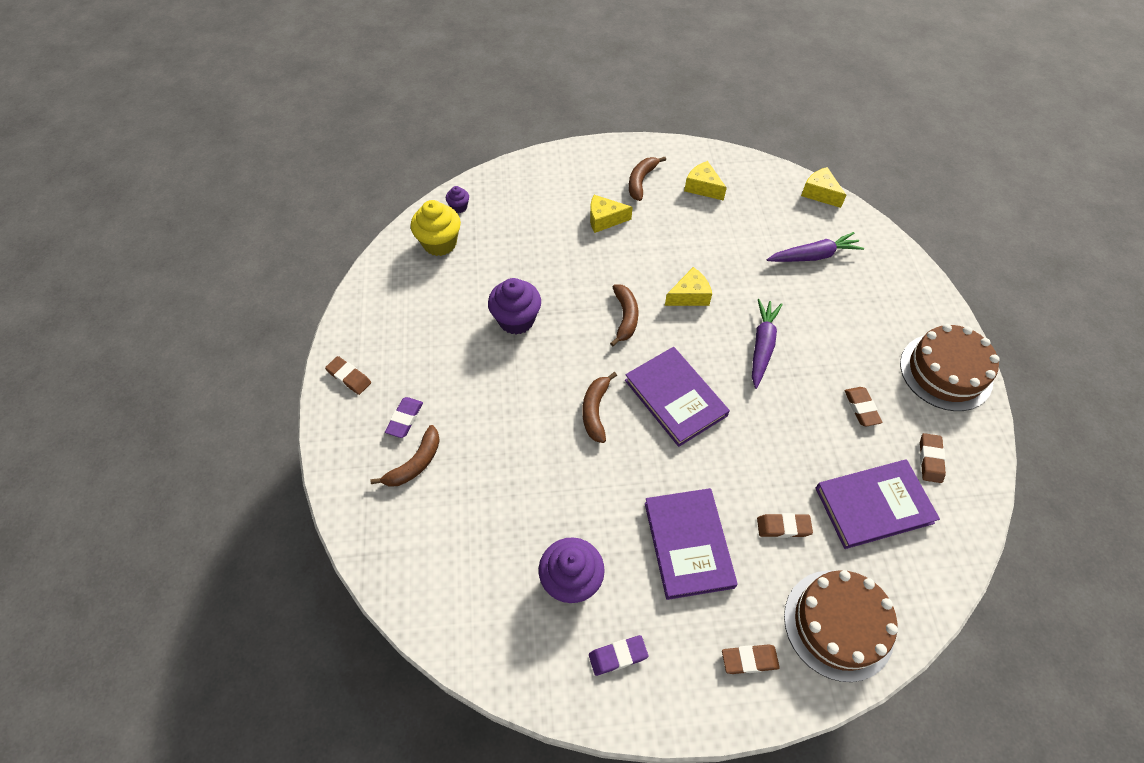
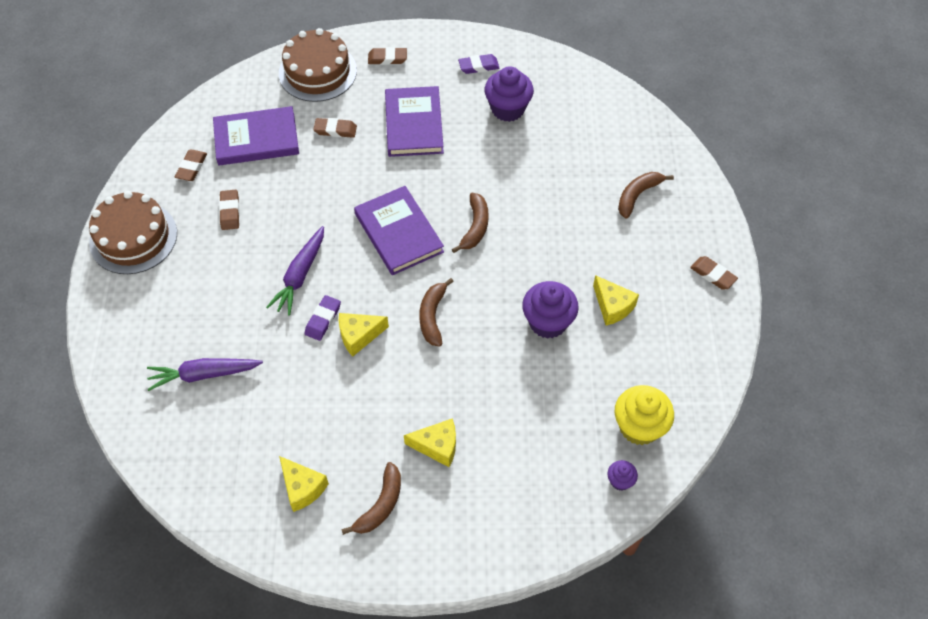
camera: 175 degrees left, 0 degrees up
purple eraser [385,397,423,438] -> purple eraser moved to [304,295,341,341]
yellow cheese [801,167,846,208] -> yellow cheese moved to [593,275,639,326]

